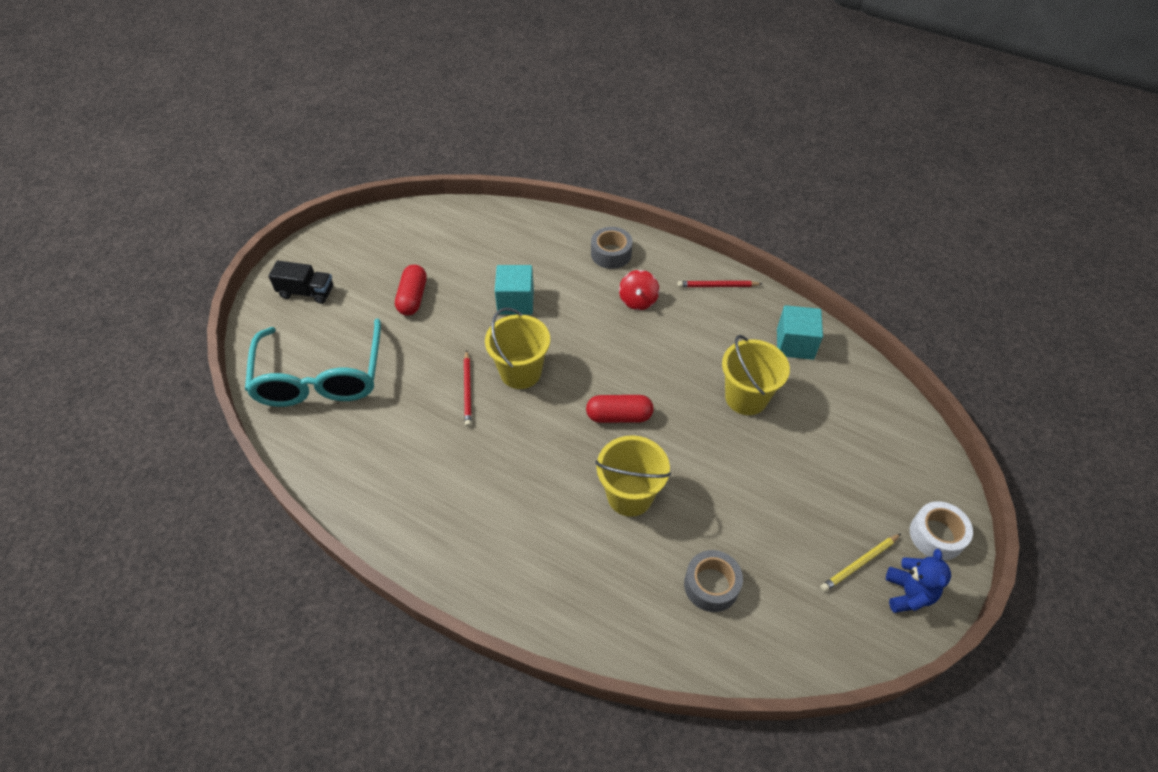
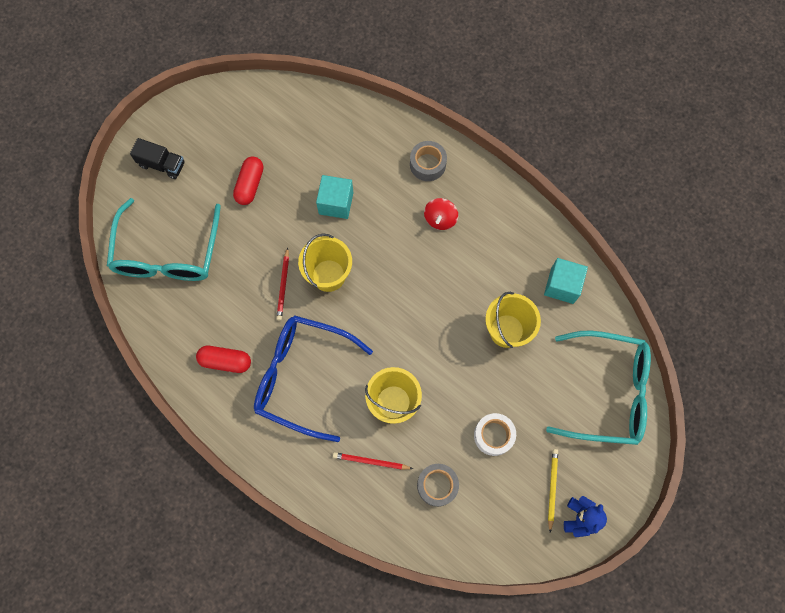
camera: 10 degrees right, 20 degrees up
red capsule [586,395,654,423] -> red capsule moved to [196,346,251,373]
red pencil [677,281,762,287] -> red pencil moved to [333,452,413,470]
yellow pencil [820,534,901,592] -> yellow pencil turned 120 degrees clockwise [548,449,558,532]
white tape [910,501,973,560] -> white tape moved to [474,413,516,456]
none -> blue glasses [254,315,373,442]
none -> turquoise glasses [546,330,651,445]

